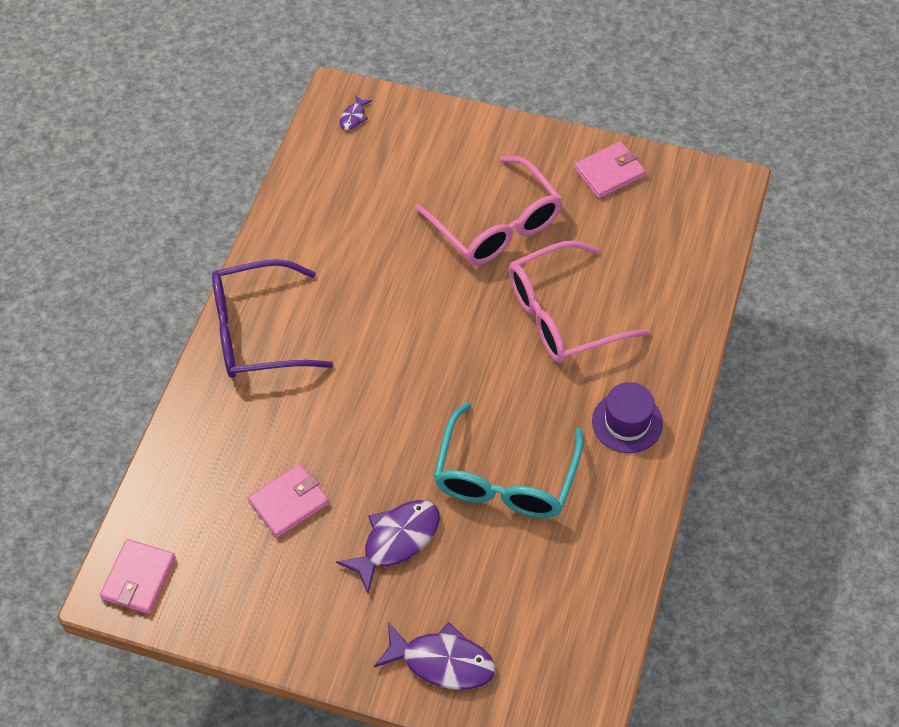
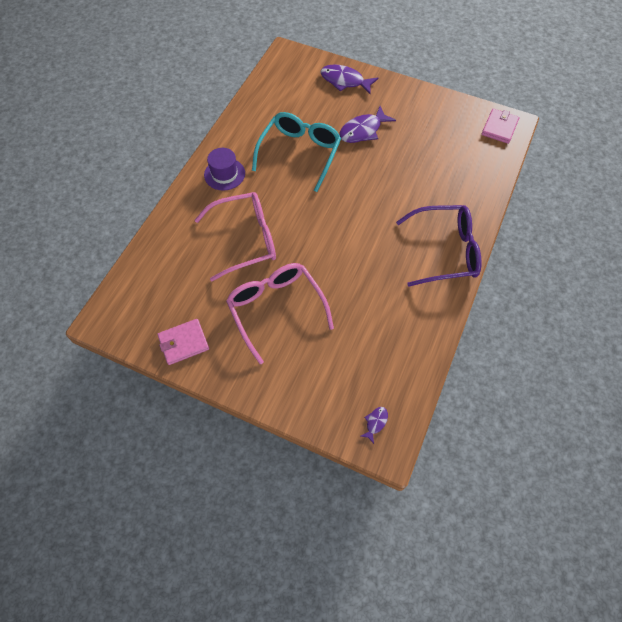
camera: 175 degrees left, 5 degrees up
pink wallet [248,464,329,538] -> none

